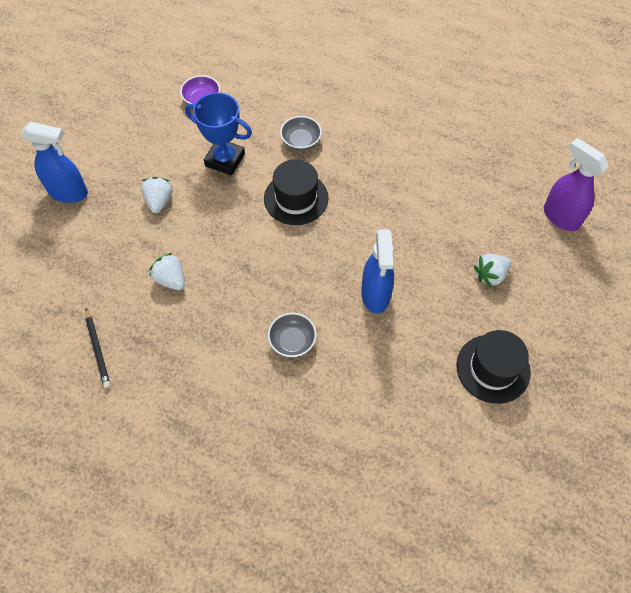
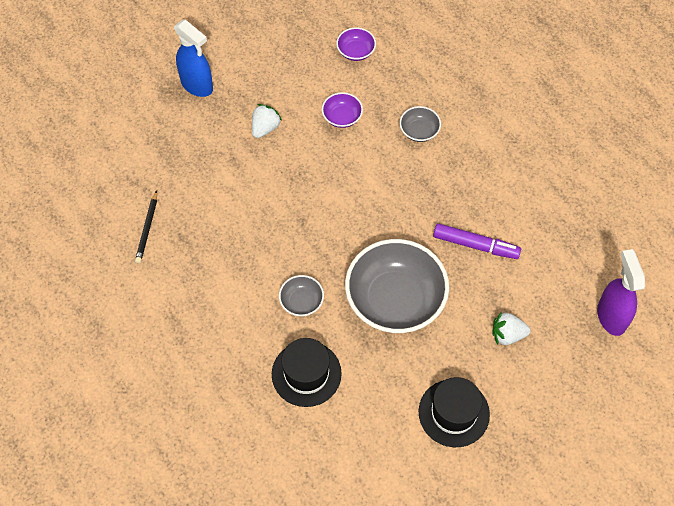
camera: 30 degrees right, 0 degrees up
white strawberry [149,253,185,290] -> none
blue trophy [185,92,252,176] -> purple bowl [322,92,363,128]
black hat [264,159,328,225] -> black hat moved to [272,338,342,407]
blue spray bottle [361,229,394,313] -> grey bowl [345,239,449,333]
none -> purple marker [433,223,521,259]

